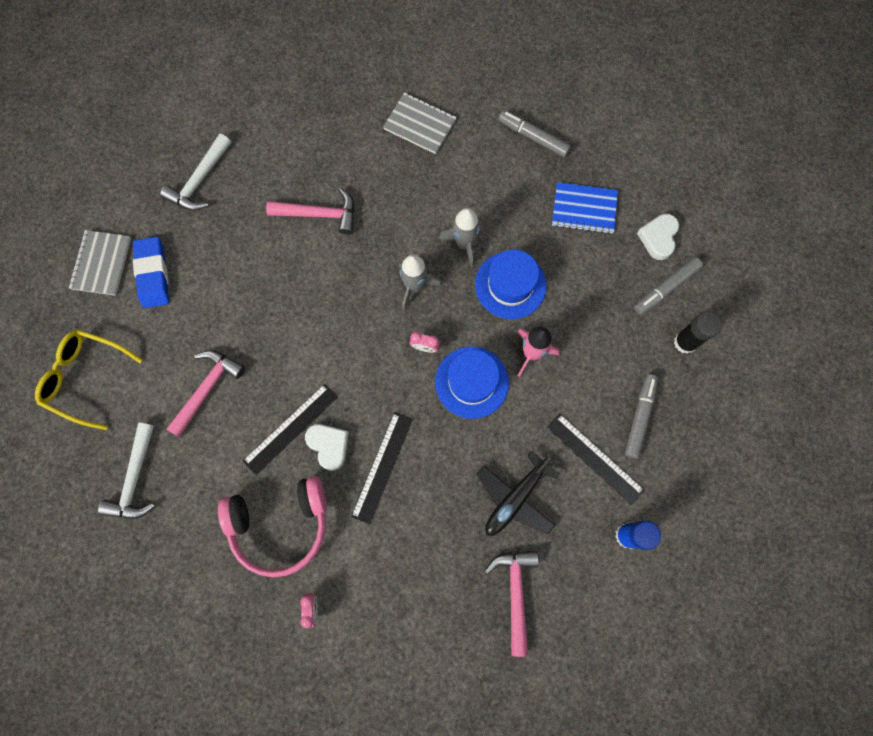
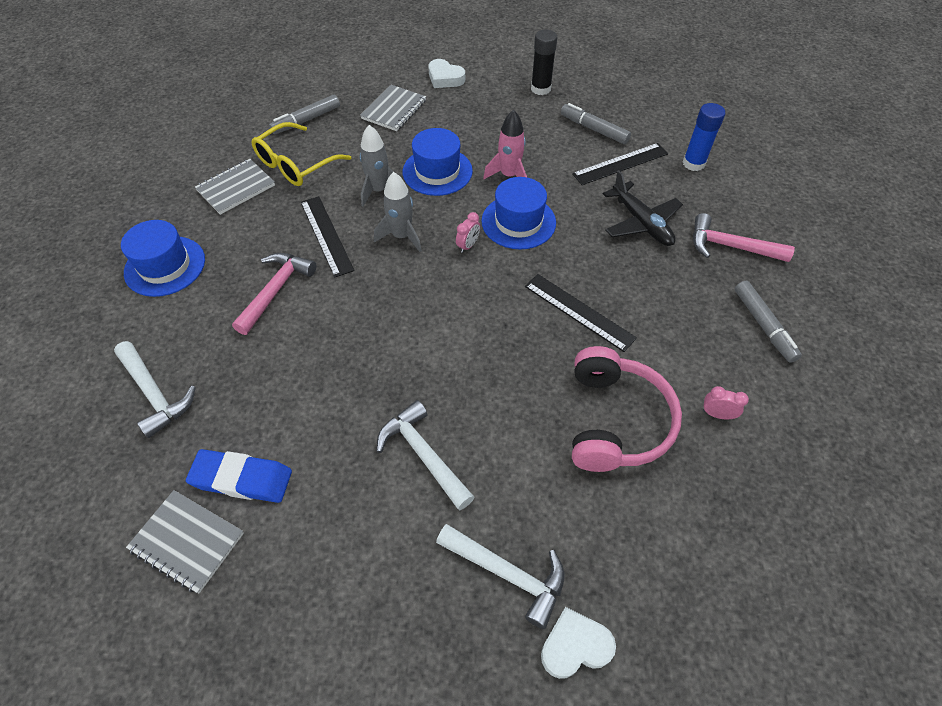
camera: 70 degrees left, 20 degrees down
yellow glasses [35,329,142,430] -> yellow glasses moved to [252,122,351,186]
pink hammer [167,350,245,437] -> white hammer [377,400,474,510]
black ruler [242,384,338,475] -> black ruler moved to [301,196,354,278]
white heart [305,424,349,471] -> white heart moved to [541,607,616,679]
blue notebook [552,182,618,234] -> grey notebook [360,85,426,131]
grey marker [634,257,703,315] -> grey marker moved to [735,280,802,363]
none -> blue hat [121,220,205,297]

